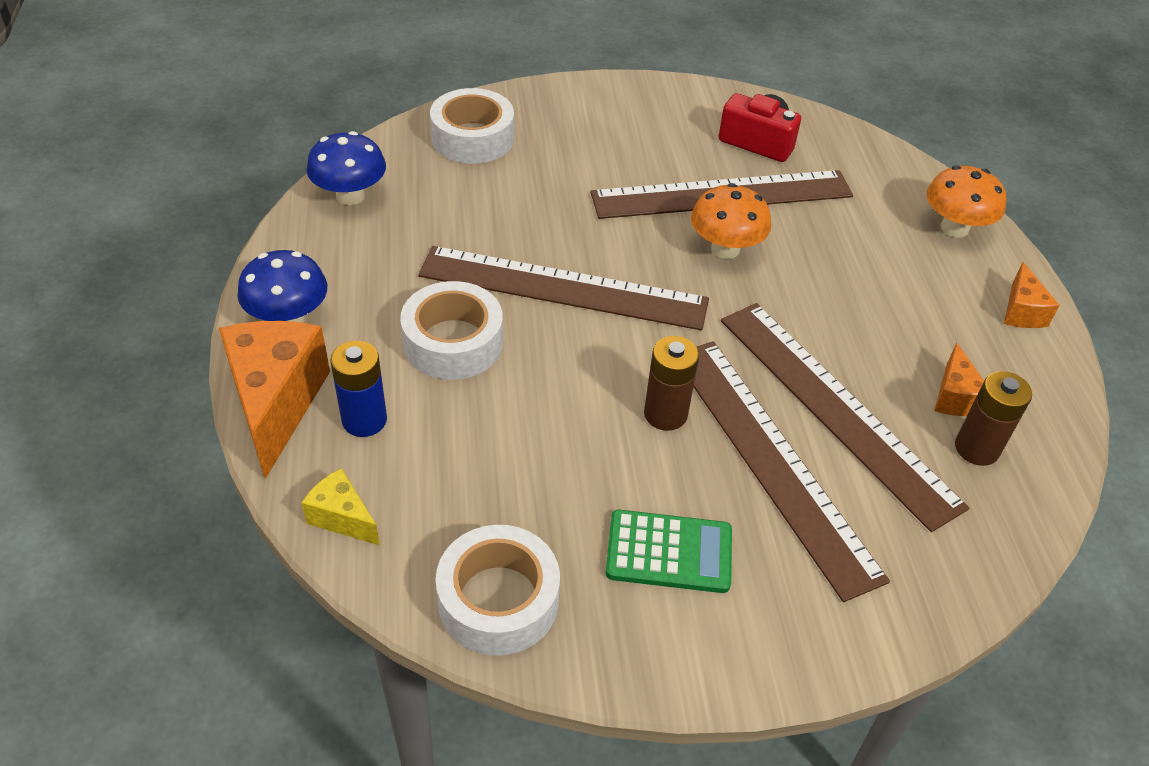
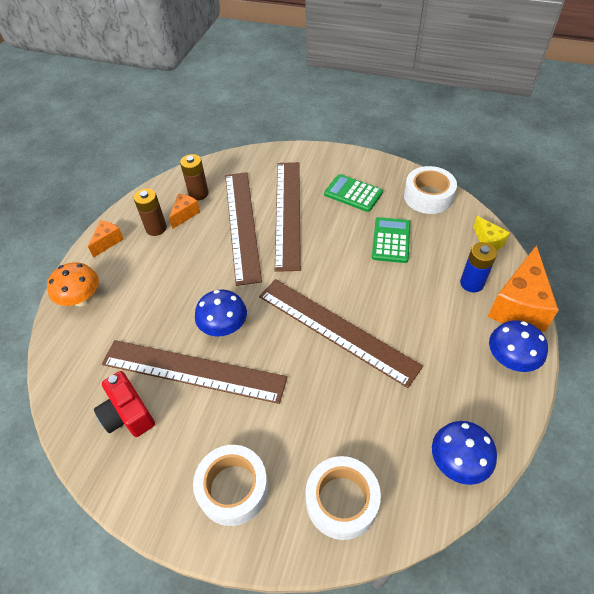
camera: 150 degrees left, 5 degrees up
white tape [400,281,503,380] -> white tape moved to [193,445,269,526]
brown battery [644,336,699,431] -> brown battery moved to [134,189,167,236]
orange mushroom [691,183,771,259] -> blue mushroom [195,290,247,336]
none -> green calculator [372,217,410,263]

